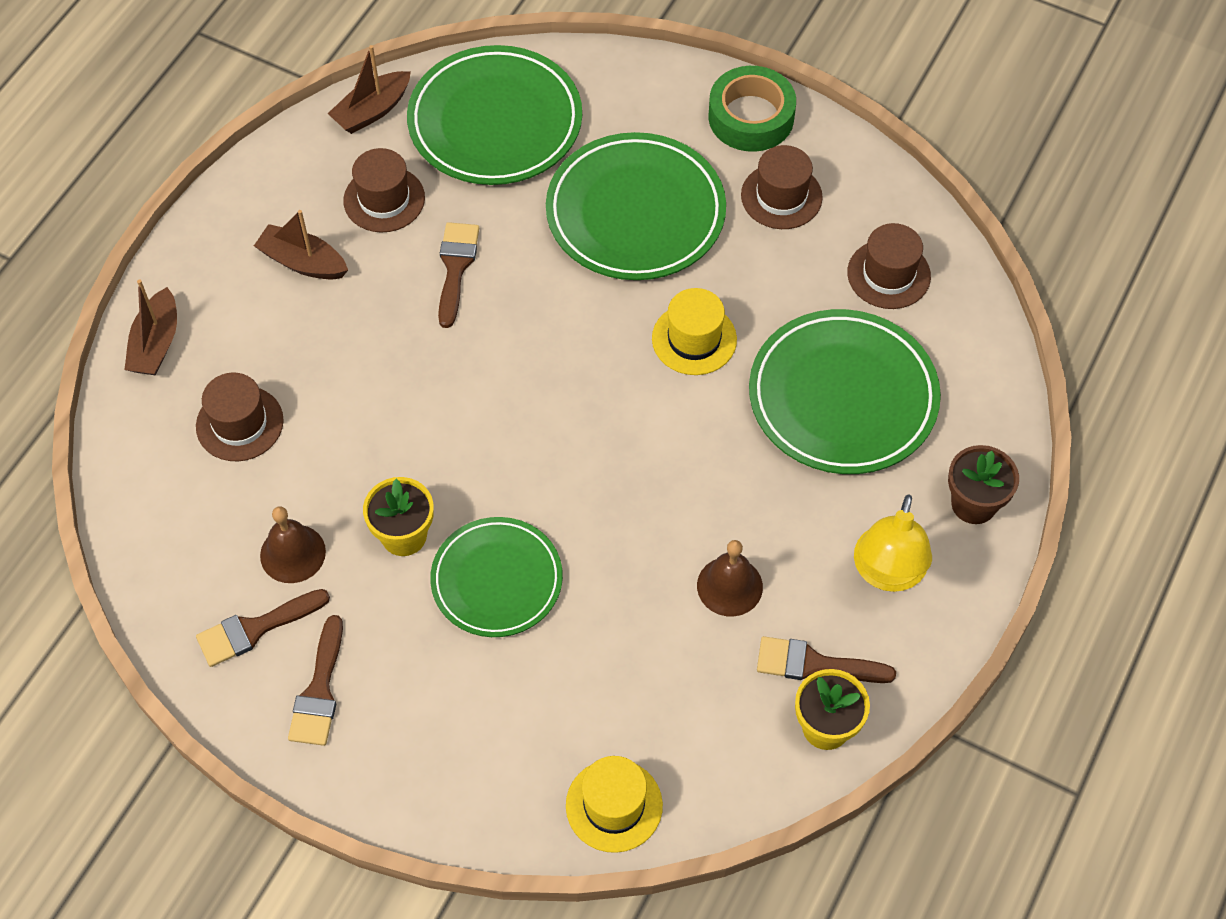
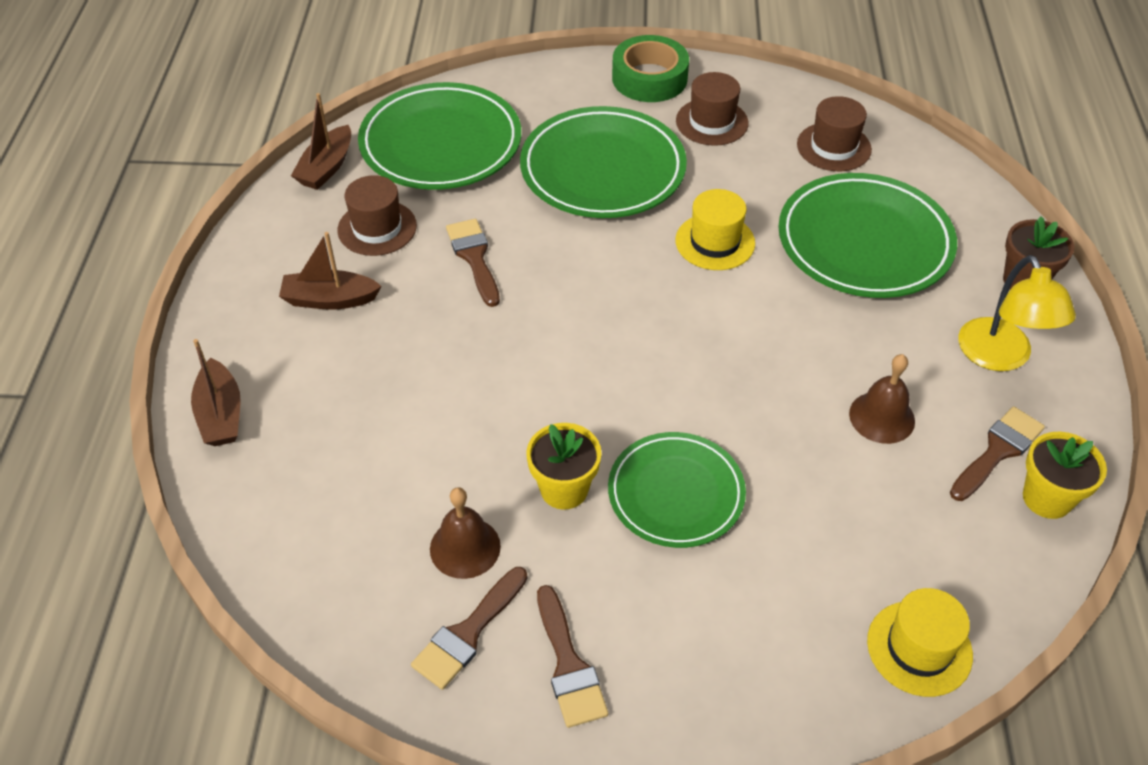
camera: 25 degrees left, 10 degrees down
brown hat [196,373,284,461] -> none
brown brush [757,636,896,683] -> brown brush turned 150 degrees clockwise [950,406,1045,501]

